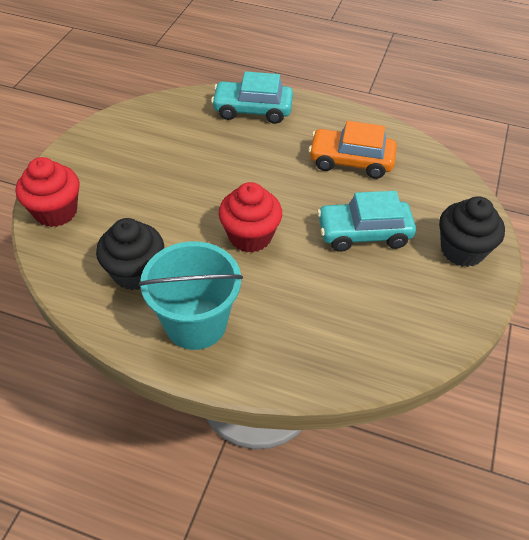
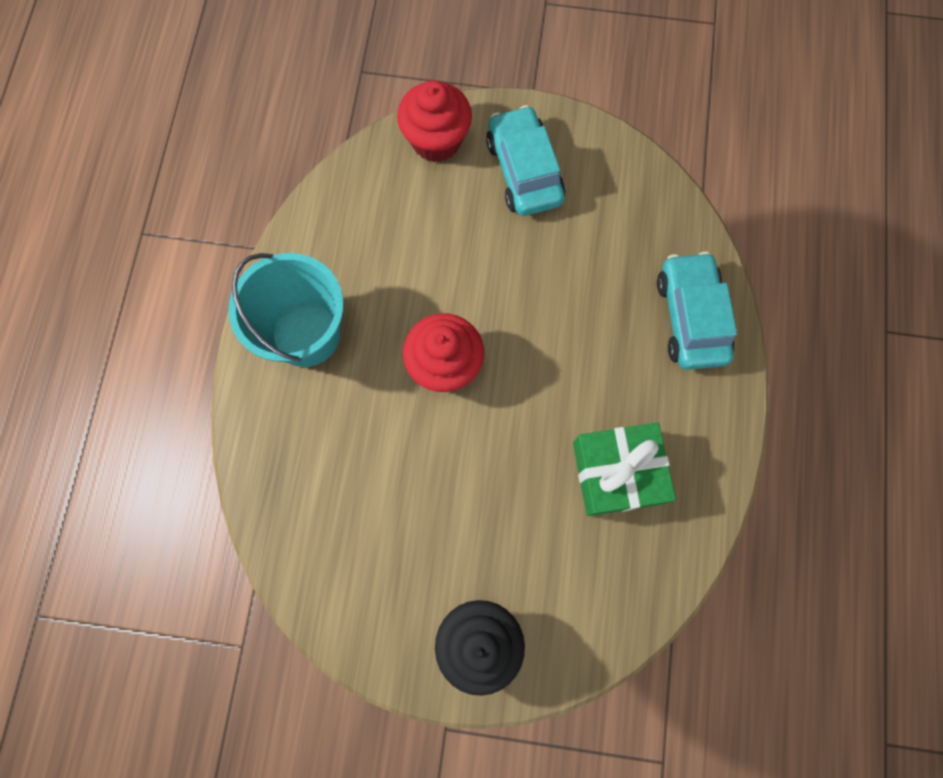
camera: 80 degrees right, 25 degrees up
black cupcake [96,218,164,290] -> none
orange car [308,121,397,179] -> green gift [573,423,676,516]
turquoise car [317,191,416,252] -> turquoise car moved to [486,105,566,216]

